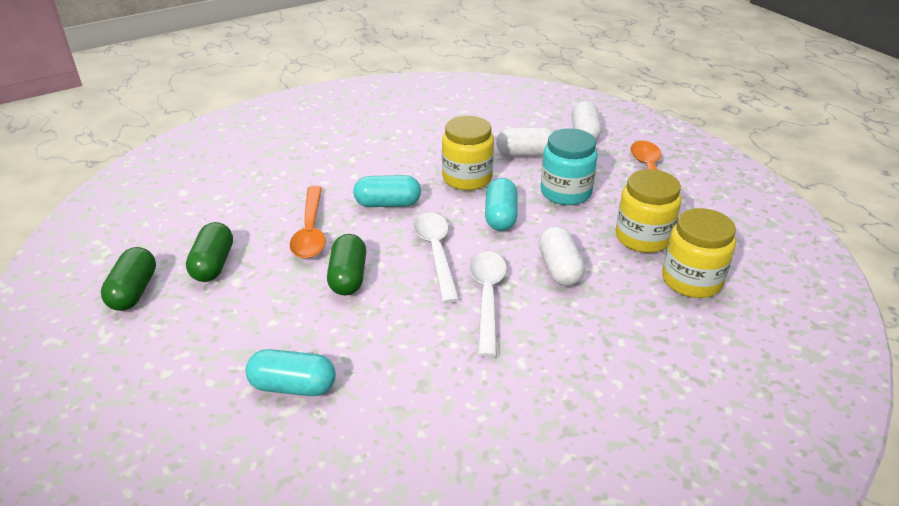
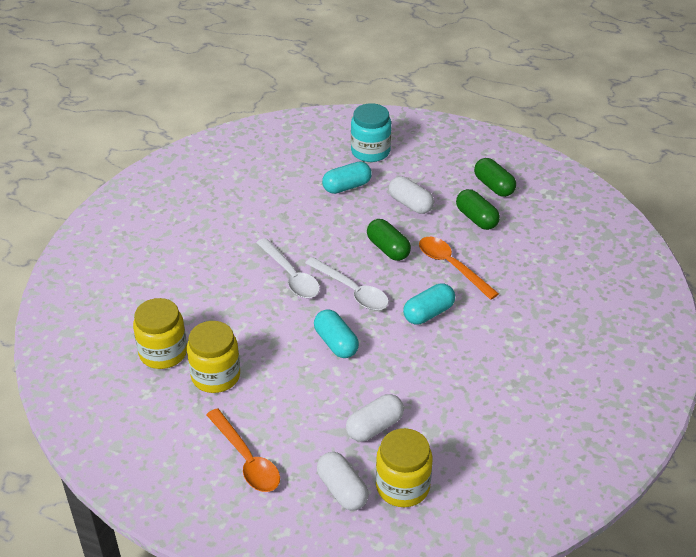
camera: 145 degrees right, 5 degrees up
yellow jar [442,116,494,190] -> yellow jar moved to [376,428,433,507]
white capsule [539,226,585,286] -> white capsule moved to [389,176,434,214]
turquoise jar [541,128,598,205] -> turquoise jar moved to [351,103,391,162]

